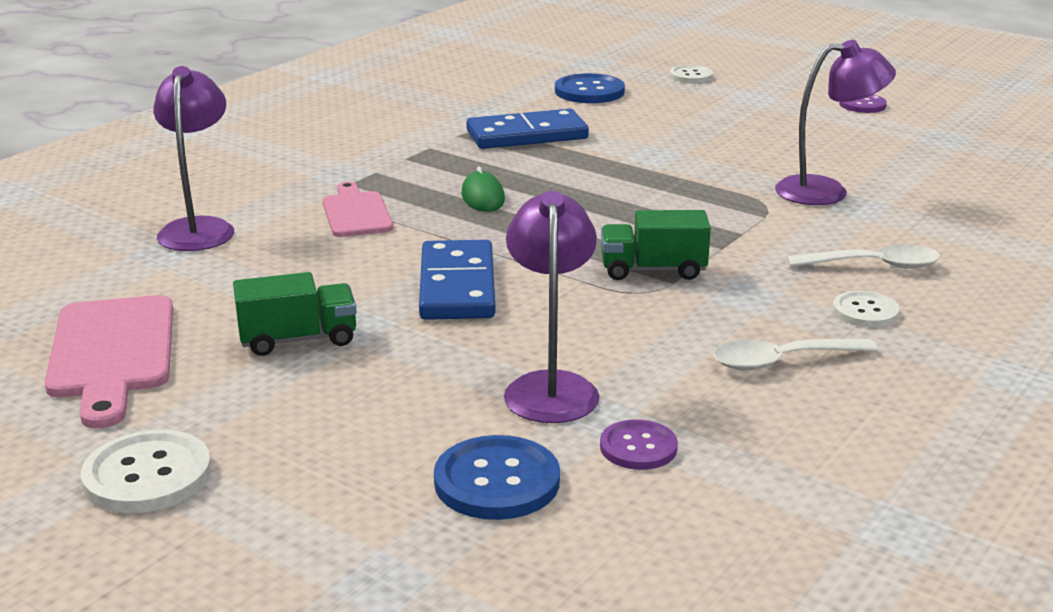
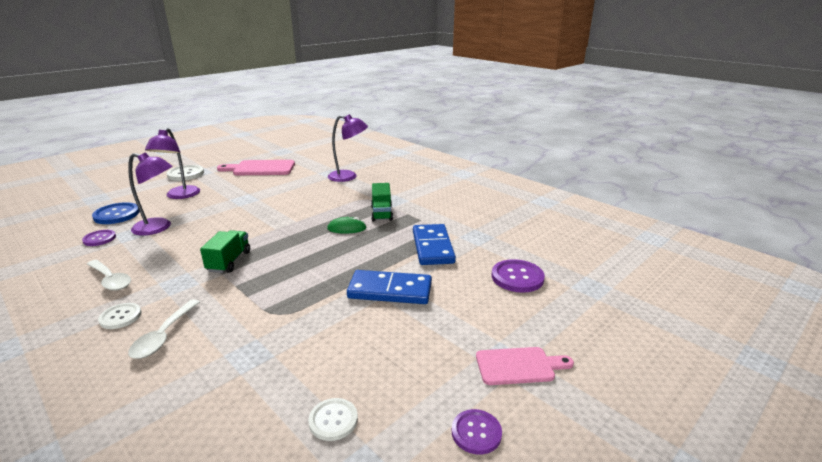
camera: 100 degrees right, 0 degrees up
green truck [233,272,357,356] -> green truck moved to [371,183,393,221]
pink cutting board [322,181,393,237] -> pink cutting board moved to [476,347,574,385]
blue domino [419,240,495,320] -> blue domino moved to [347,270,432,304]
blue button [555,73,625,103] -> purple button [492,259,545,293]
white button [669,65,713,83] -> white button moved to [308,398,358,441]
white spoon [713,339,878,371] -> white spoon turned 135 degrees clockwise [87,260,131,291]
purple lamp [775,40,896,205] -> purple lamp moved to [145,128,200,199]

